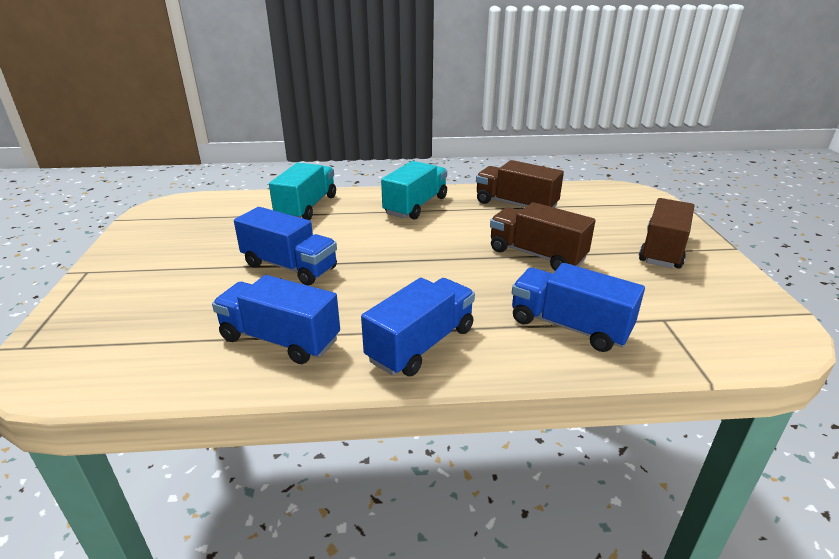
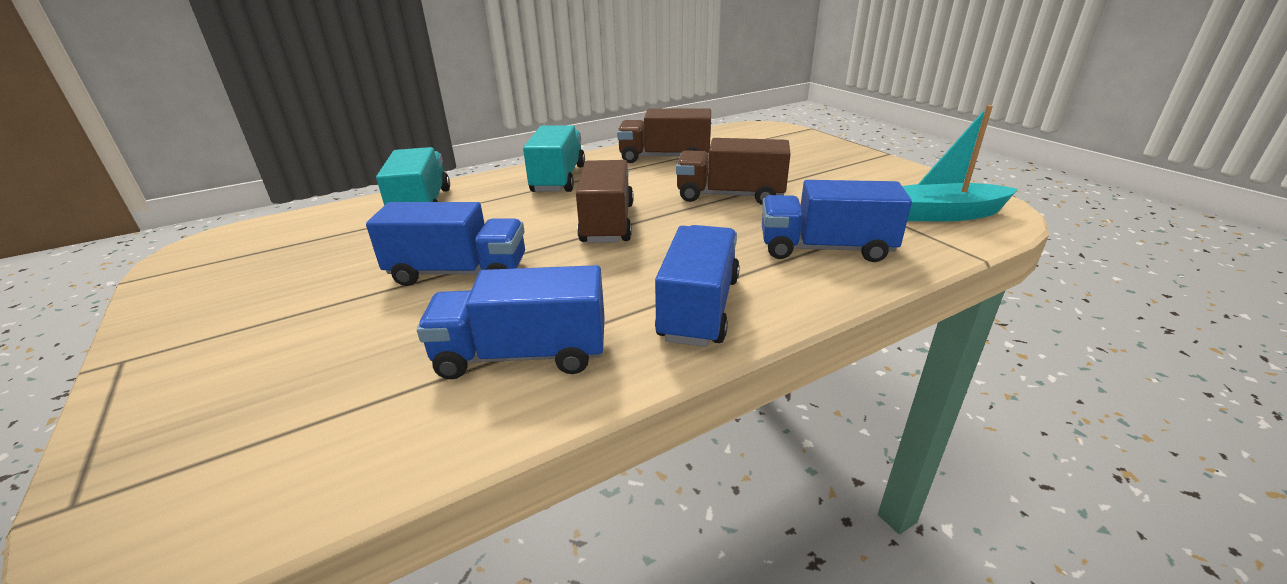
camera: 25 degrees left, 0 degrees up
brown truck [639,198,694,269] -> brown truck moved to [576,160,634,243]
none -> turquoise boat [902,105,1018,221]

